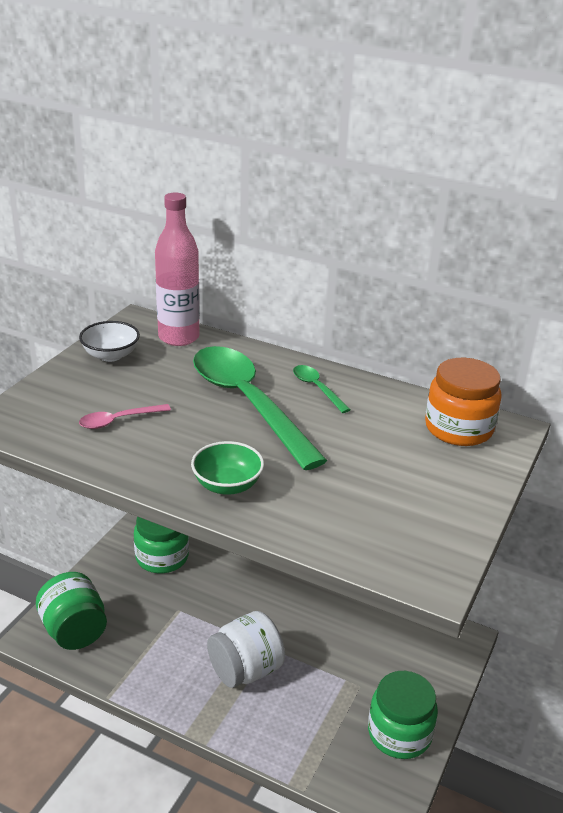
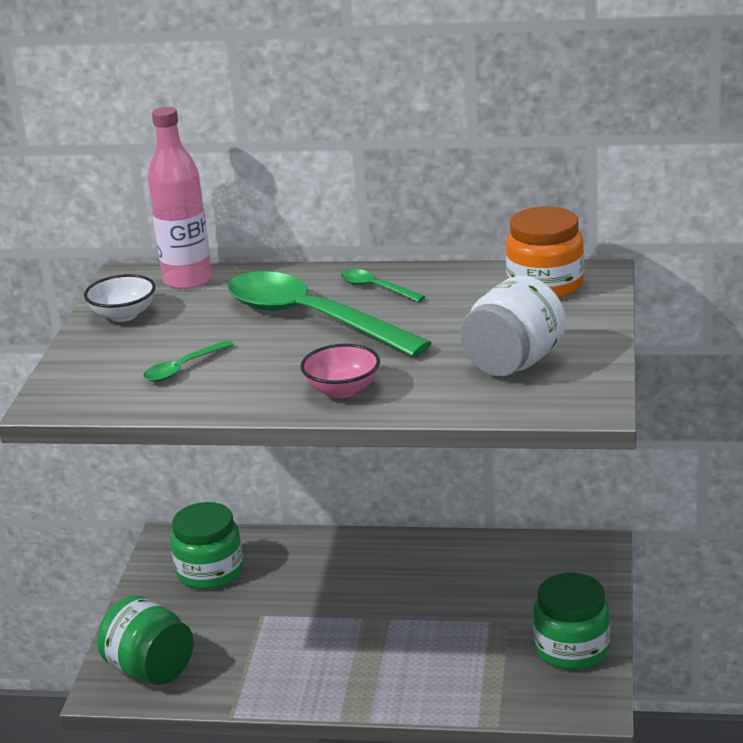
camera: 15 degrees left, 5 degrees down
pink spoon [79,404,171,429] -> green spoon [143,340,234,382]
green bowl [191,441,264,495] -> pink bowl [301,344,380,398]
white jar [207,611,285,688] -> white jar moved to [460,276,566,376]

